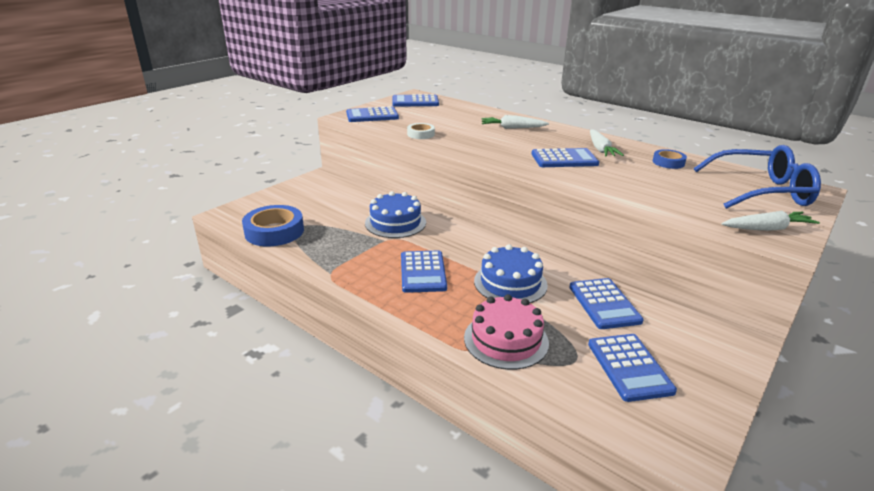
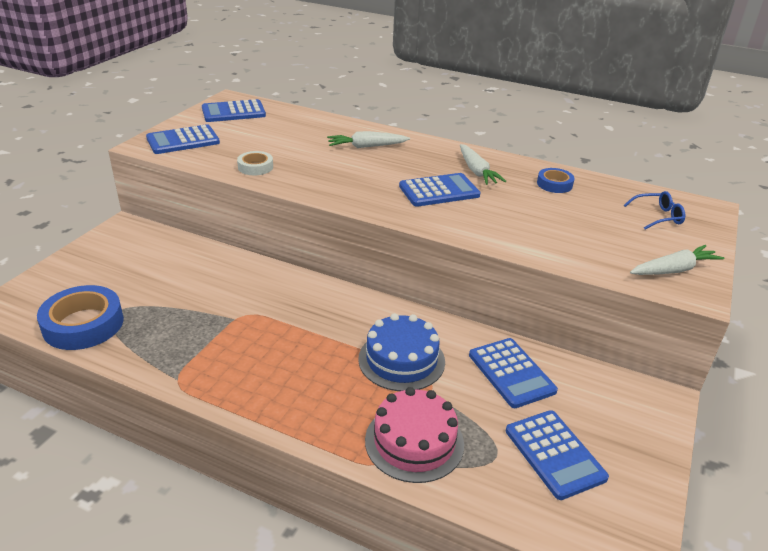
camera: 15 degrees left, 5 degrees up
blue cake [365,191,426,238] -> none
blue calculator [401,251,447,293] -> none
blue glasses [694,145,821,209] -> blue glasses [624,191,685,230], size x0.46

